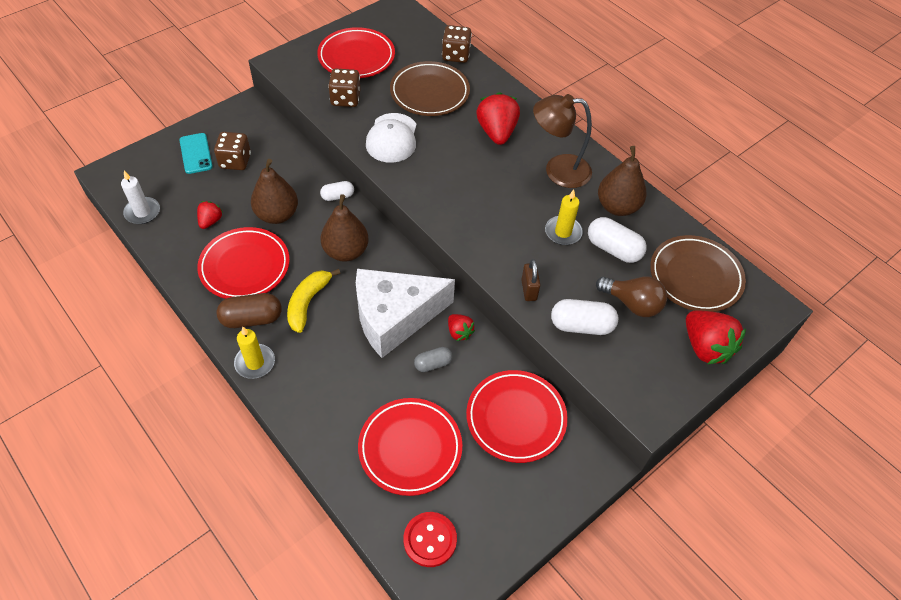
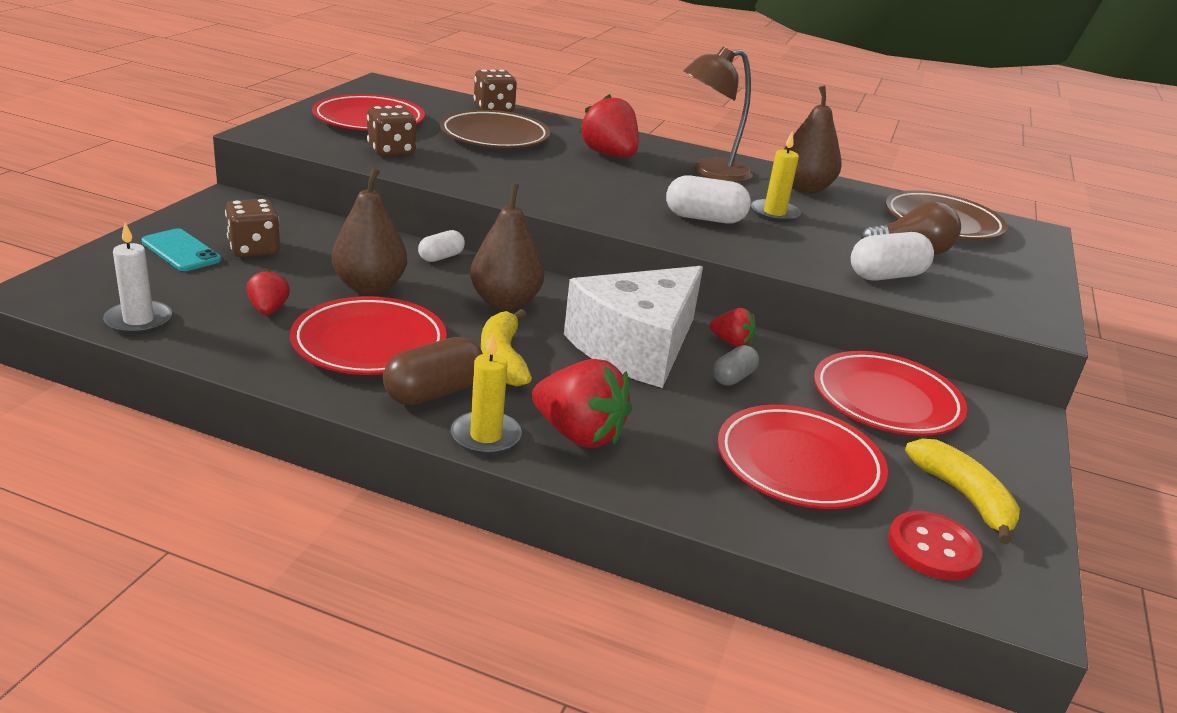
camera: 30 degrees left, 25 degrees down
white cap [366,113,416,163] -> none
brown padlock [521,259,540,301] -> none
white capsule [588,217,647,263] -> white capsule moved to [666,175,751,223]
red strawberry [686,311,746,364] -> red strawberry moved to [532,359,632,448]
none -> yellow banana [905,439,1020,545]

